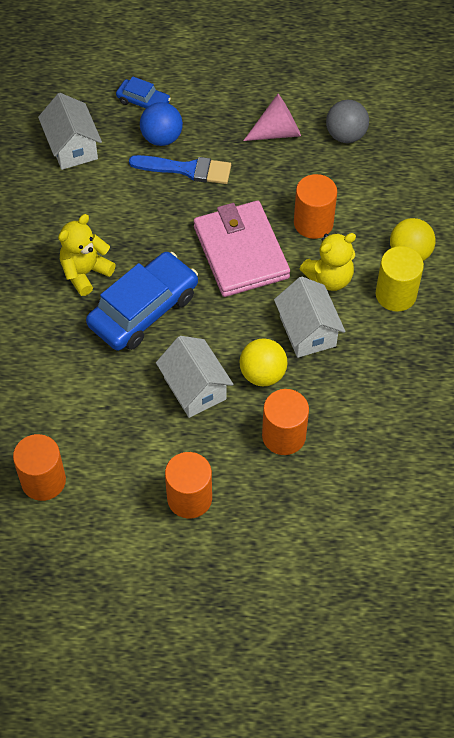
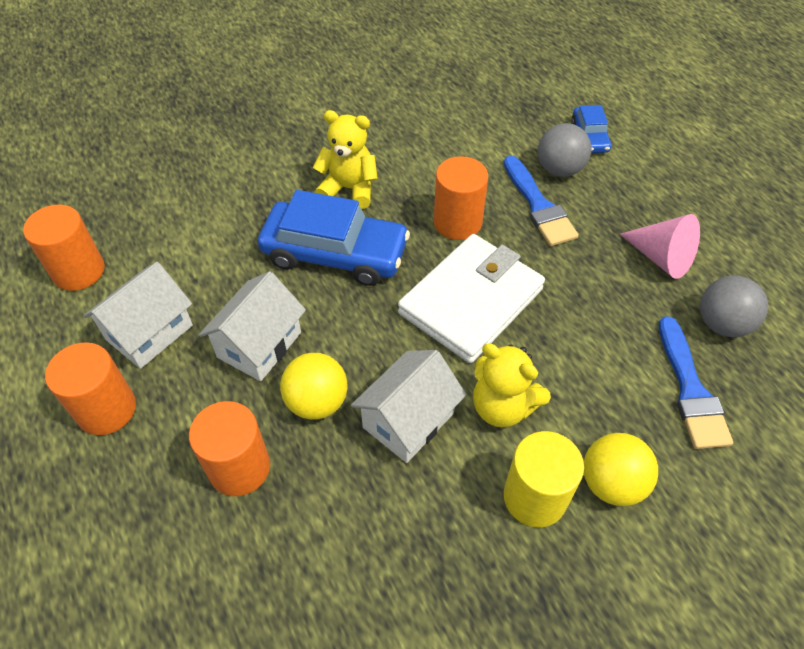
camera: 60 degrees right, 5 degrees down
white house [38,93,102,170] -> white house moved to [83,262,193,369]
blue ball [140,102,183,146] -> grey ball [538,123,591,177]
pink wallet [194,201,290,297] -> white wallet [398,234,545,363]
orange cylinder [294,174,337,239] -> orange cylinder moved to [433,156,488,240]
none -> blue brush [659,316,733,449]

